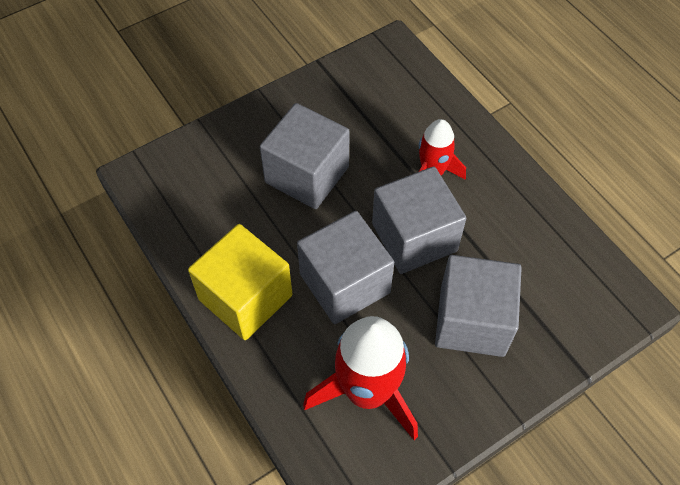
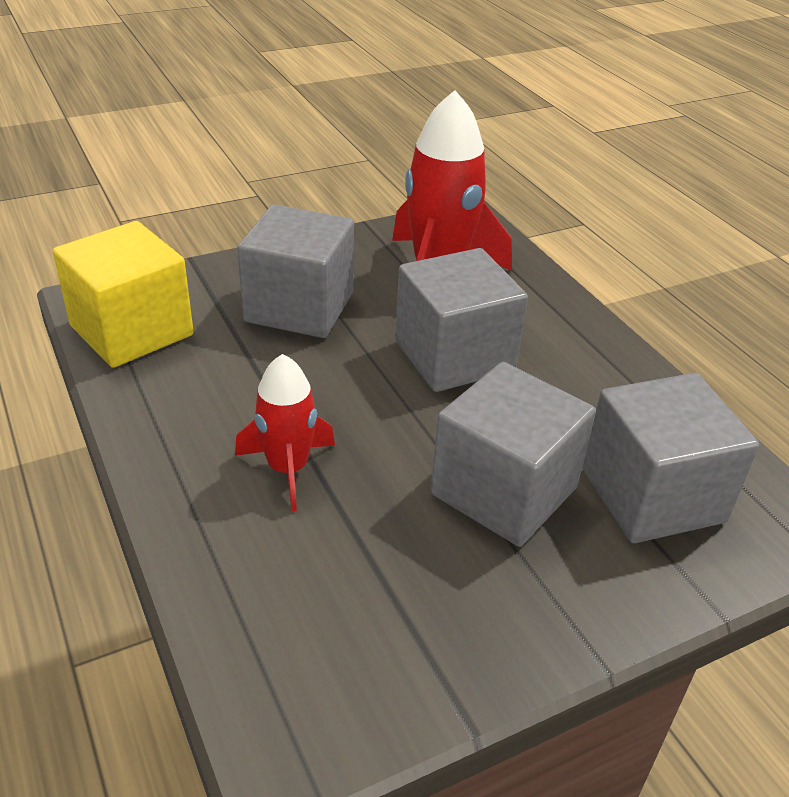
camera: 175 degrees left, 20 degrees down
yellow cube [188,224,293,340] -> yellow cube moved to [53,221,194,368]
grey cube [372,166,466,274] -> grey cube moved to [582,373,759,543]

